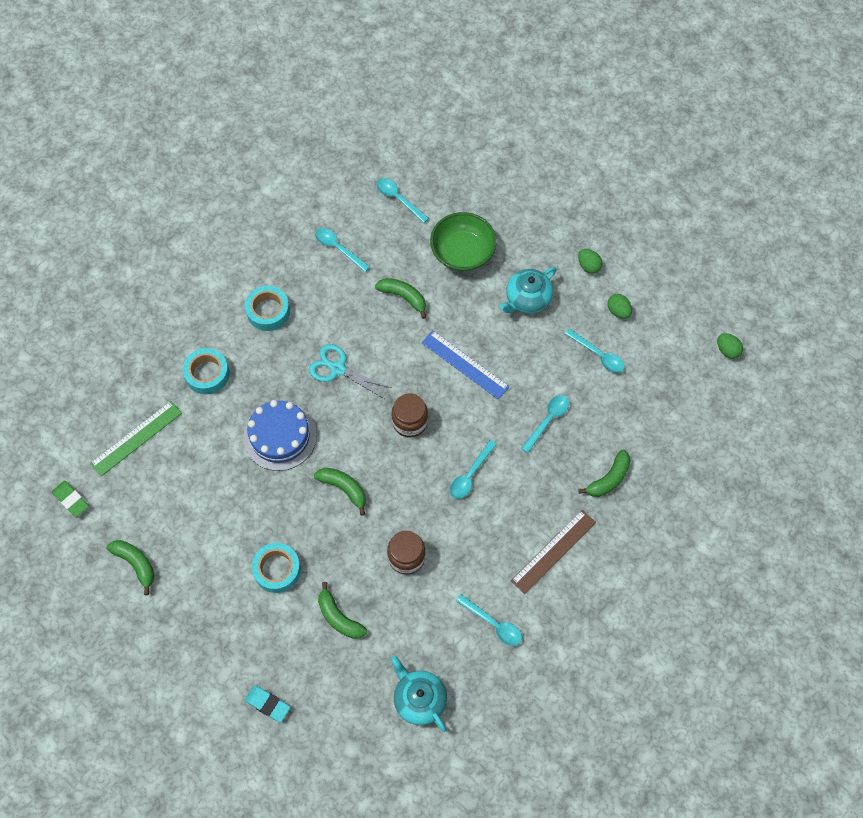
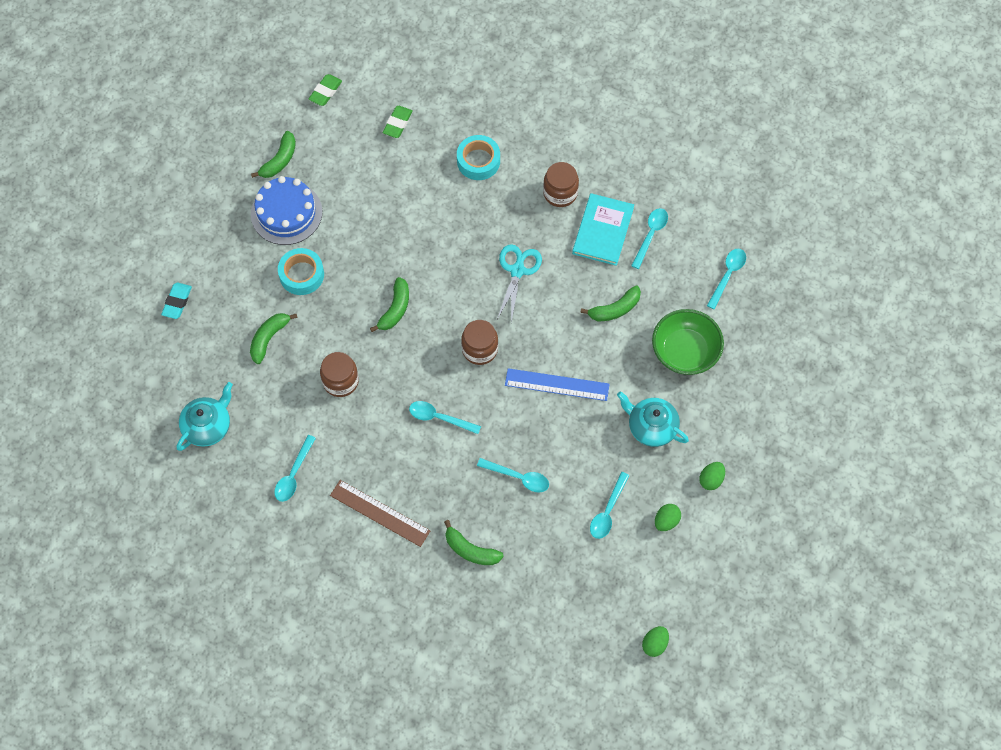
camera: 75 degrees right, 0 degrees up
green ruler [90,401,182,476] -> green eraser [383,106,413,138]
blue cake [243,400,317,471] -> blue cake moved to [251,176,322,245]
turquoise tape [245,286,290,331] -> brown jar [543,162,579,207]
green banana [375,278,426,319] -> green banana turned 45 degrees clockwise [580,285,641,321]
blue ruler [422,330,509,400] -> blue ruler turned 75 degrees clockwise [505,368,610,401]
none -> turquoise book [572,193,634,266]

